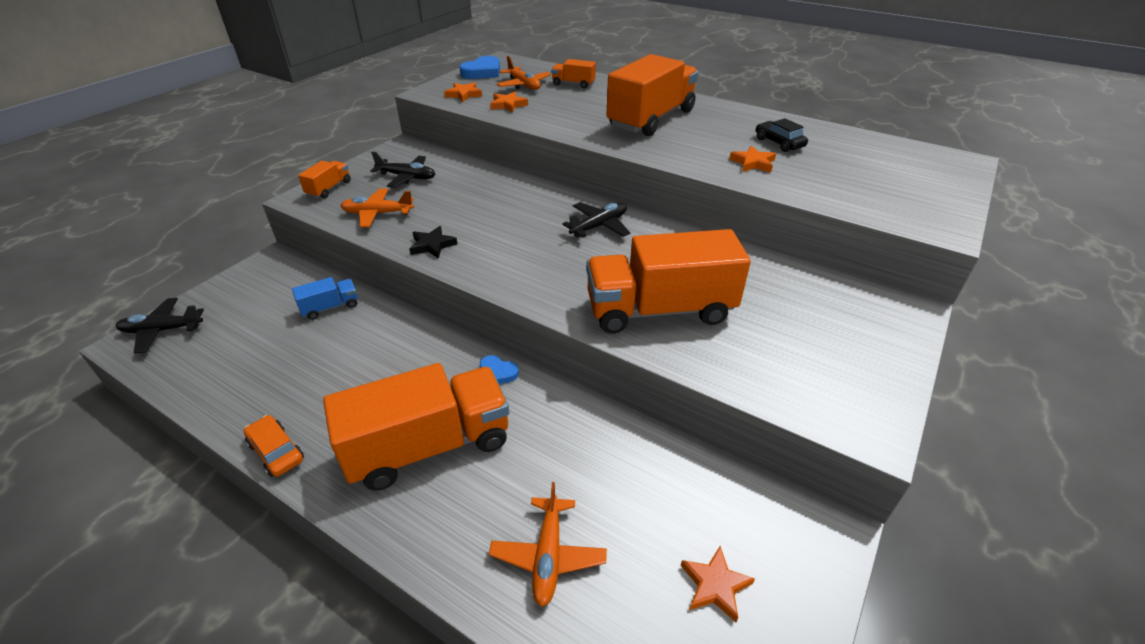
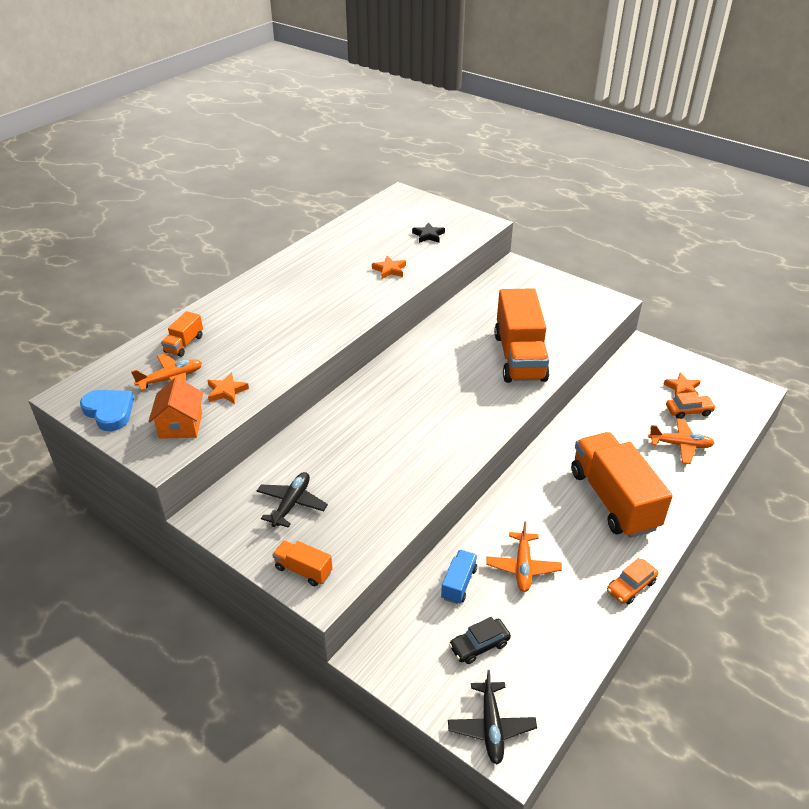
camera: 85 degrees left, 0 degrees up
blue truck [292,277,358,320] -> blue truck turned 45 degrees clockwise [441,550,477,604]
orange plane [340,188,414,227] -> orange plane moved to [486,521,562,592]
black star [409,226,457,259] -> black star moved to [412,222,445,243]
orange star [444,82,482,102] -> orange house [148,377,203,439]
blue heart [480,355,519,384] -> none
black plane [563,202,630,238] -> none
orange truck [606,54,698,136] -> none
black car [756,118,808,152] -> black car moved to [449,617,511,664]
none -> orange car [666,392,716,419]

